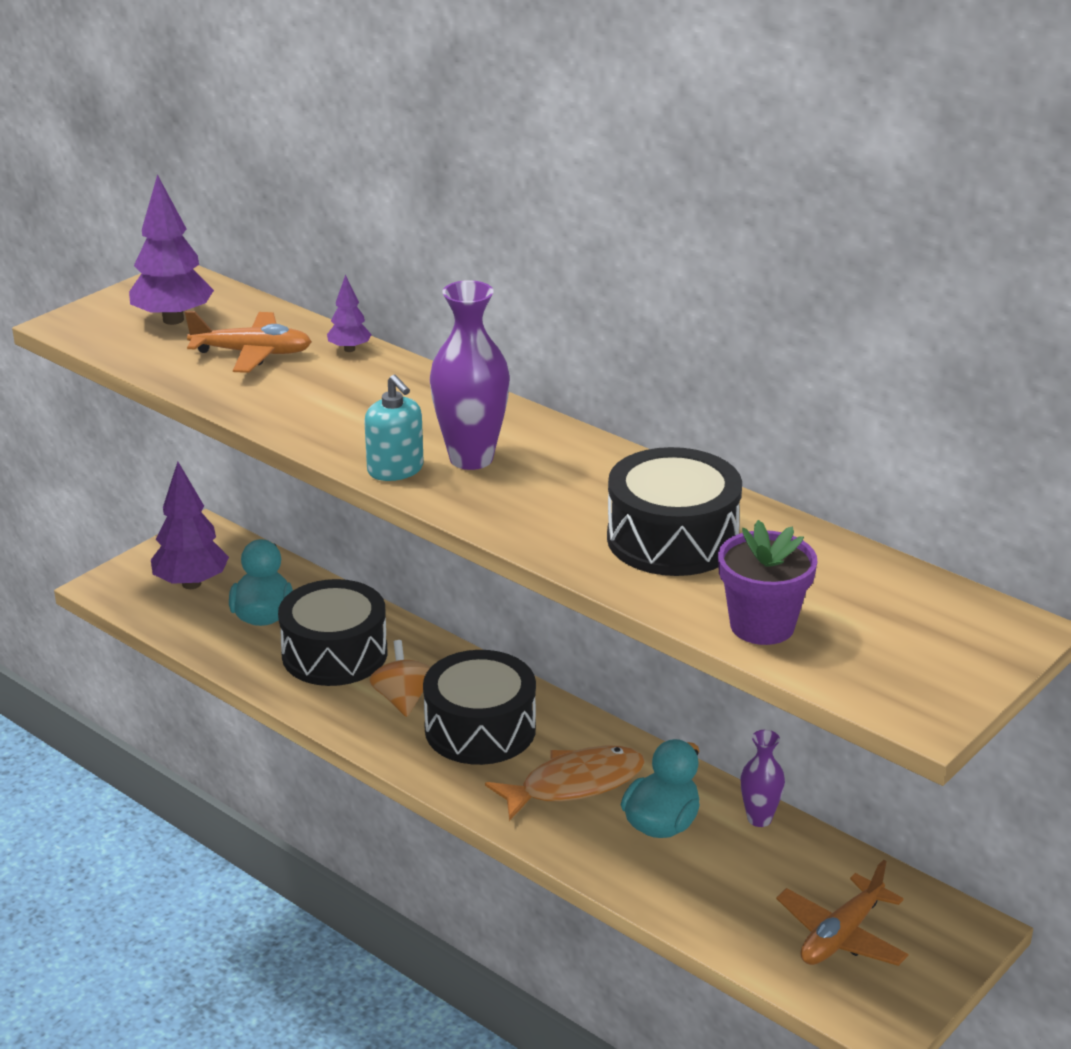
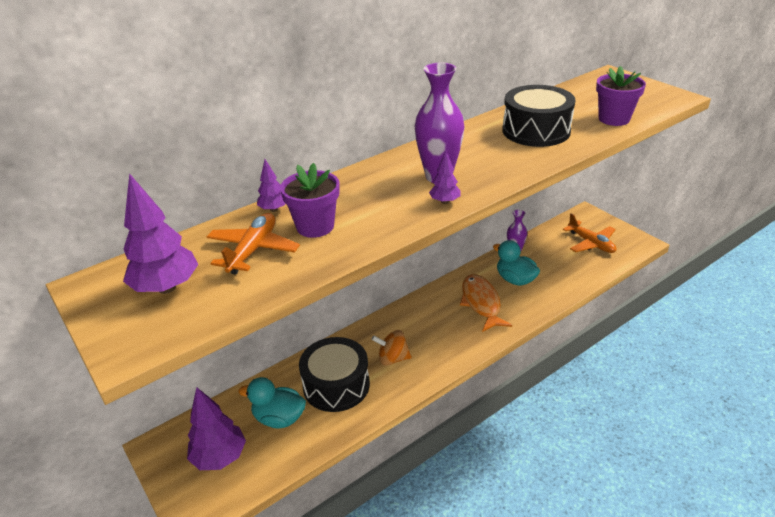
camera: 75 degrees left, 5 degrees up
turquoise soap dispenser [364,375,424,481] -> purple tree [429,151,460,204]
black drum [423,650,536,765] -> none
none -> purple flower pot [280,163,340,238]

